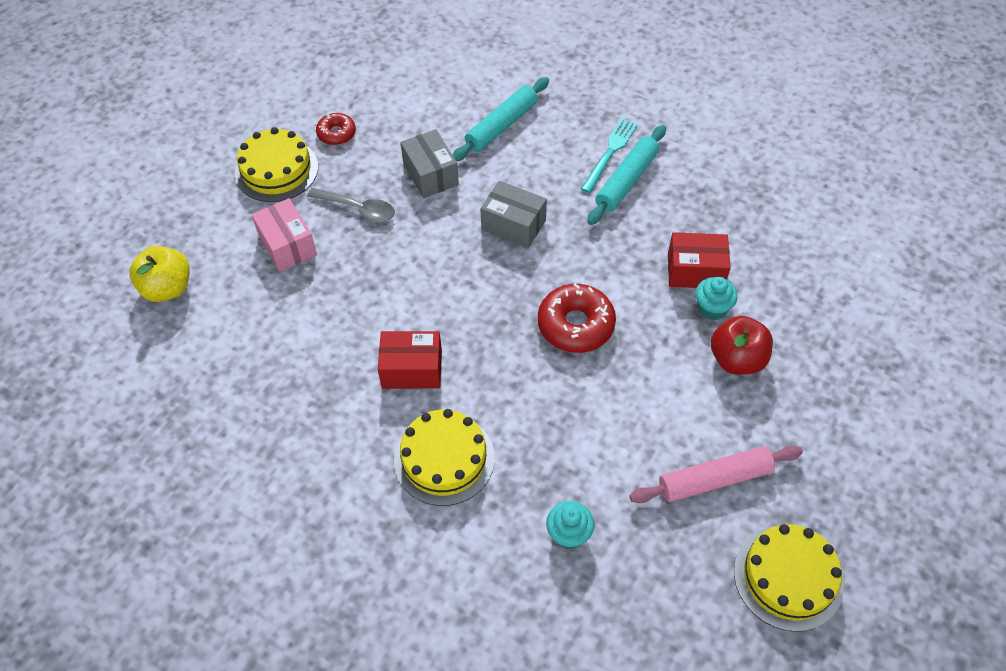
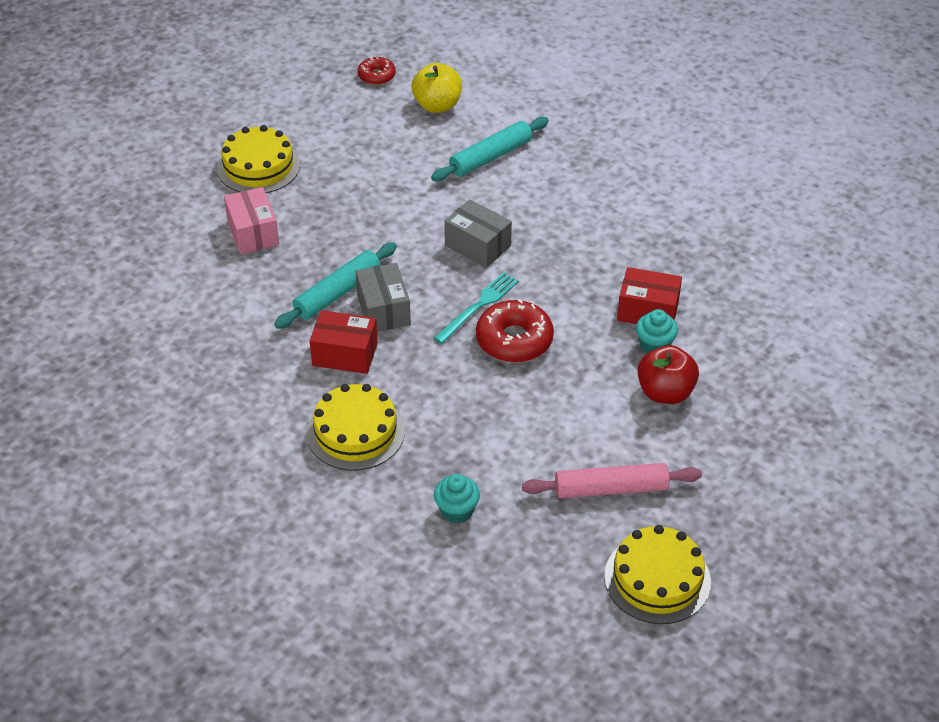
camera: 10 degrees right, 10 degrees down
yellow apple [129,246,190,302] -> yellow apple moved to [412,63,462,113]
grey spoon [307,188,395,222] -> none
red donut [316,113,356,145] -> red donut moved to [358,56,396,85]
grey box [400,129,459,198] -> grey box moved to [356,263,411,332]
turquoise fork [581,118,638,193] -> turquoise fork moved to [434,272,519,344]
turquoise rolling pin [587,125,666,225] -> turquoise rolling pin moved to [274,242,397,329]

